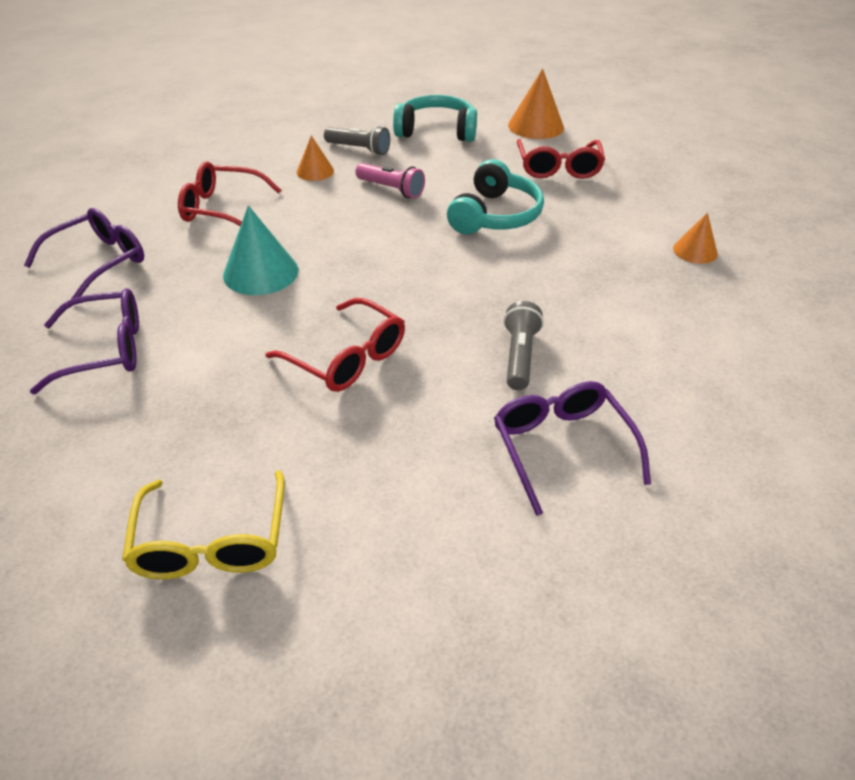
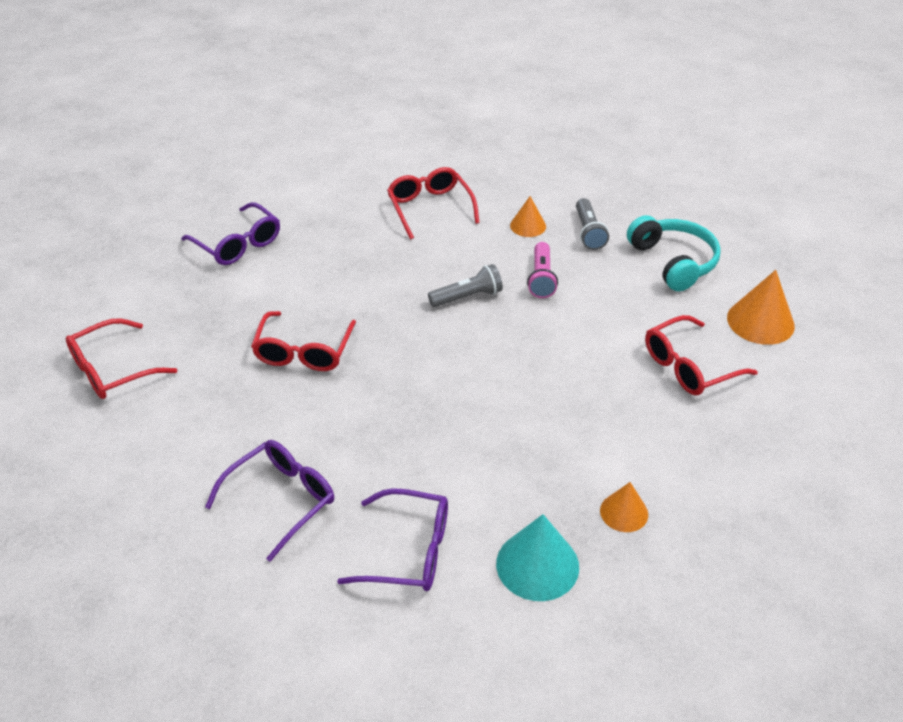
camera: 60 degrees right, 0 degrees up
purple glasses [24,208,144,300] -> purple glasses moved to [337,488,448,591]
yellow glasses [122,470,285,579] -> red glasses [66,318,177,399]
turquoise cone [223,205,298,295] -> turquoise cone moved to [496,514,579,601]
turquoise headphones [447,159,544,234] -> none
grey flashlight [504,301,544,390] -> grey flashlight moved to [428,264,503,307]

